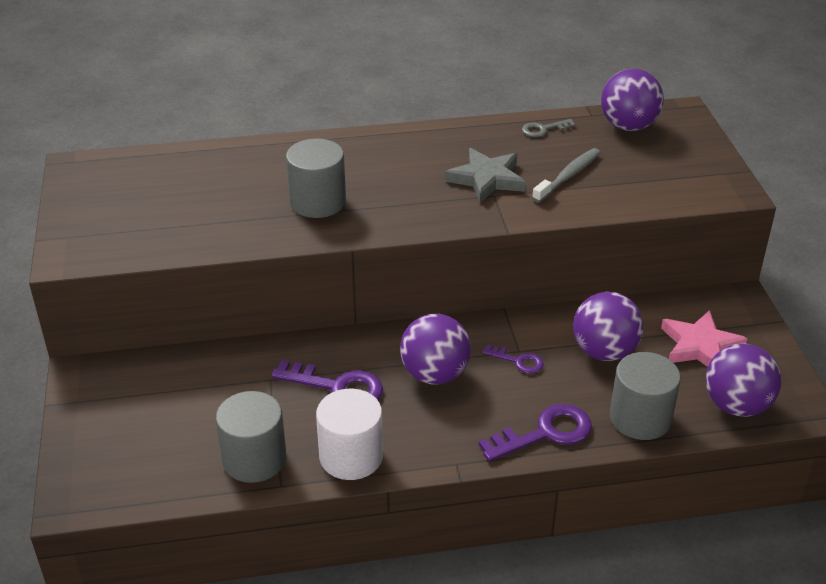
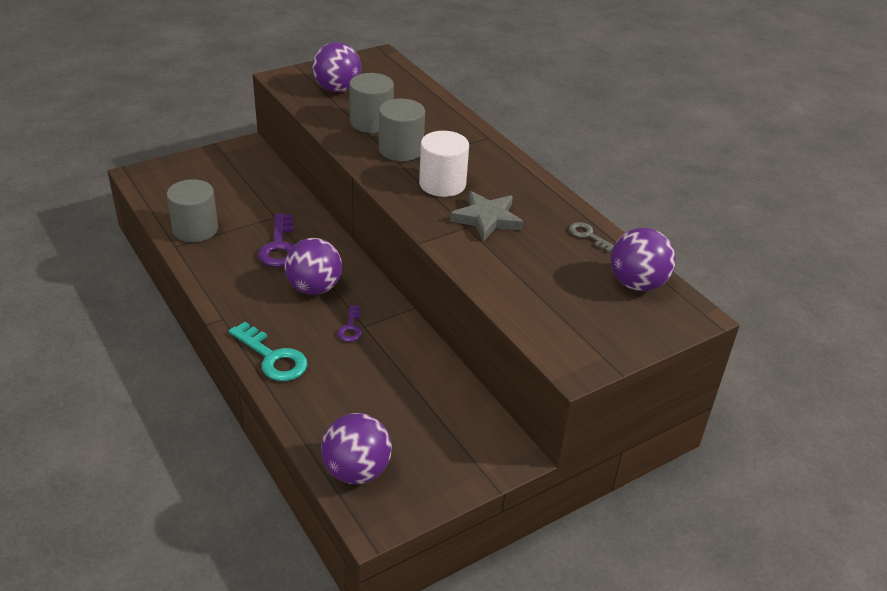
camera: 65 degrees right, 0 degrees up
white cylinder [316,389,383,480] -> white cylinder moved to [419,131,469,197]
purple key [479,404,592,461] -> turquoise key [229,322,308,381]
grey toothbrush [532,148,600,203] -> none
purple ball [573,292,644,361] -> purple ball moved to [312,42,361,92]
grey cylinder [610,352,681,440] -> grey cylinder moved to [349,73,394,133]
pink star [661,310,747,367] -> none

